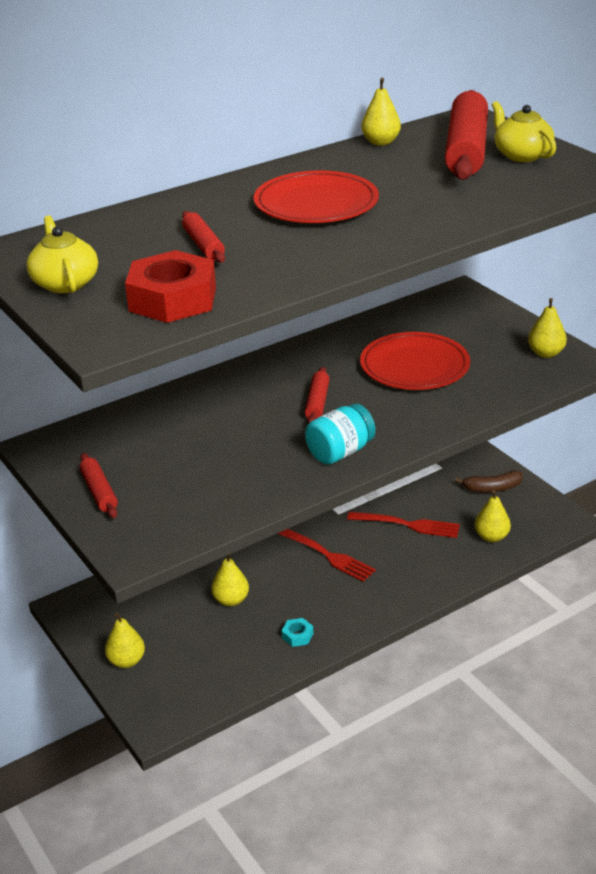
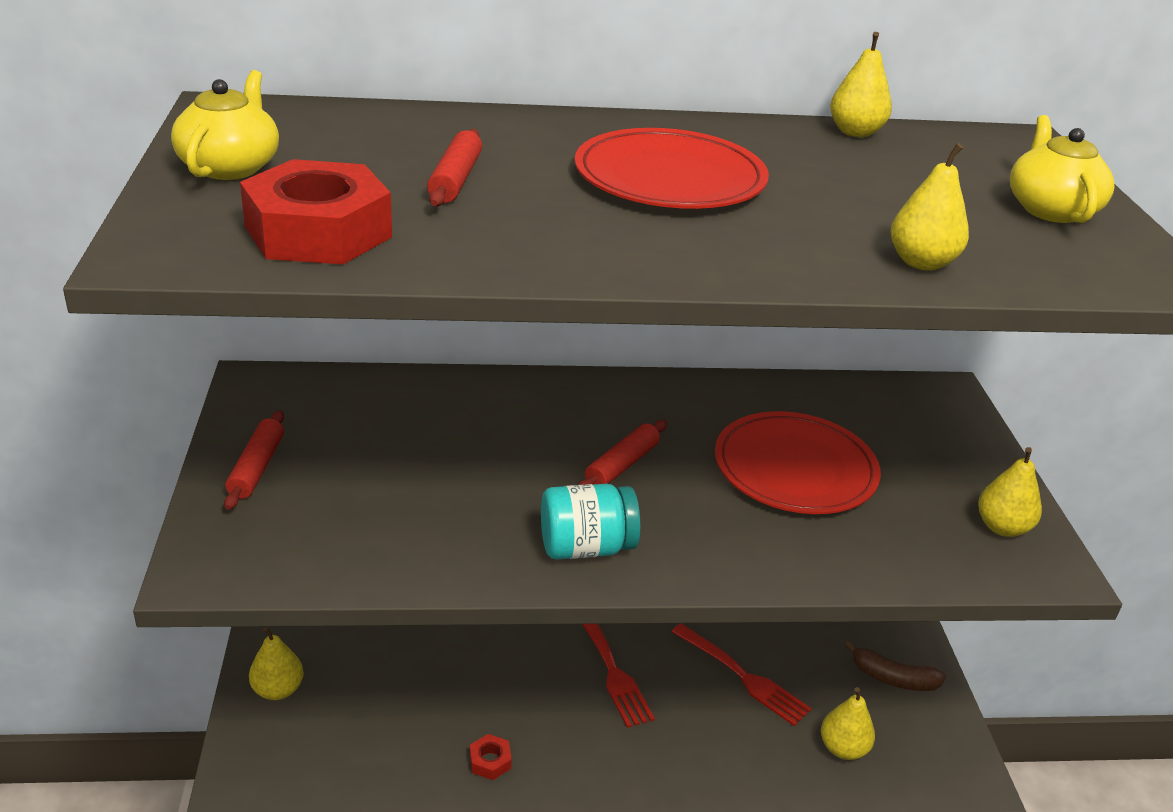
camera: 25 degrees right, 0 degrees up
yellow pear [211,554,249,606] -> yellow pear moved to [891,143,969,271]
turquoise nut [282,618,313,647] -> red nut [470,734,512,780]
red rolling pin [445,90,488,180] -> none

